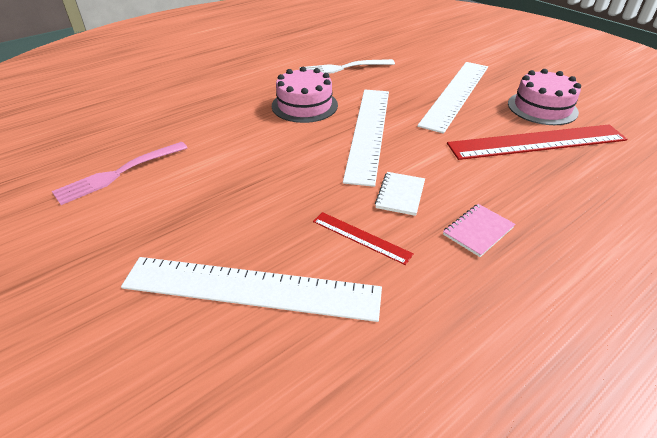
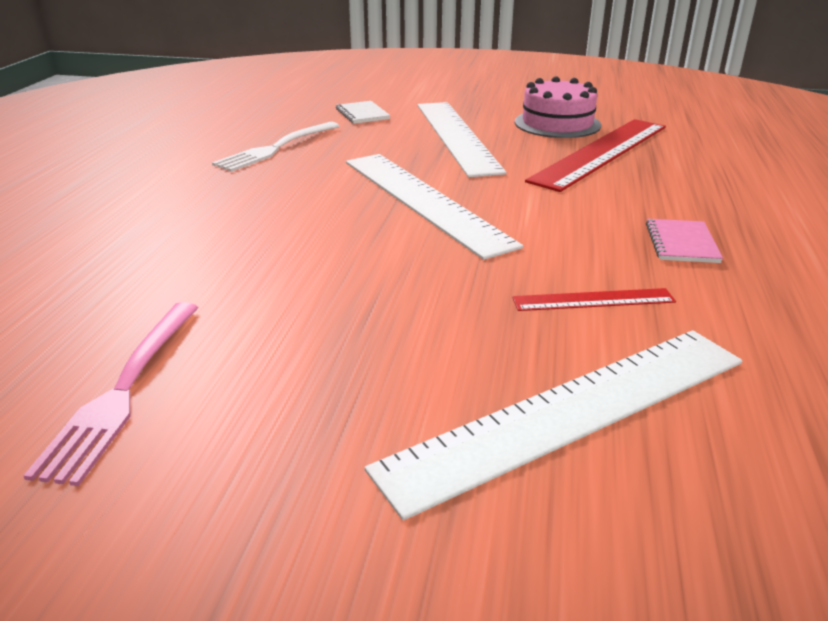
camera: 40 degrees left, 10 degrees down
pink cake [272,67,338,123] -> none
white notebook [375,172,425,216] -> white notebook moved to [336,101,390,124]

